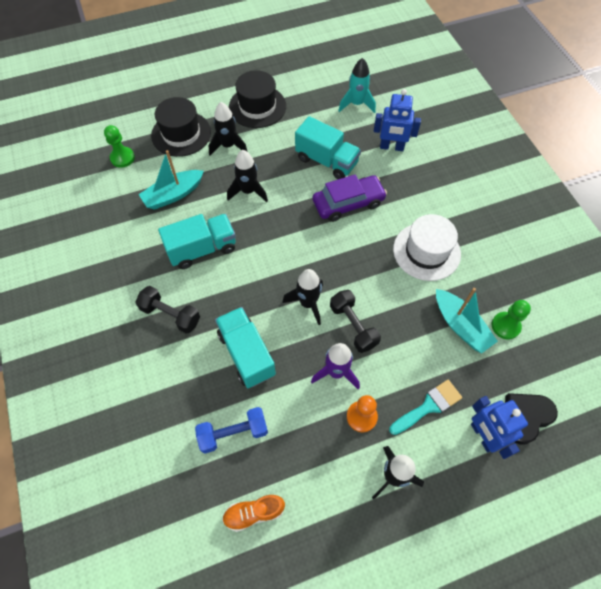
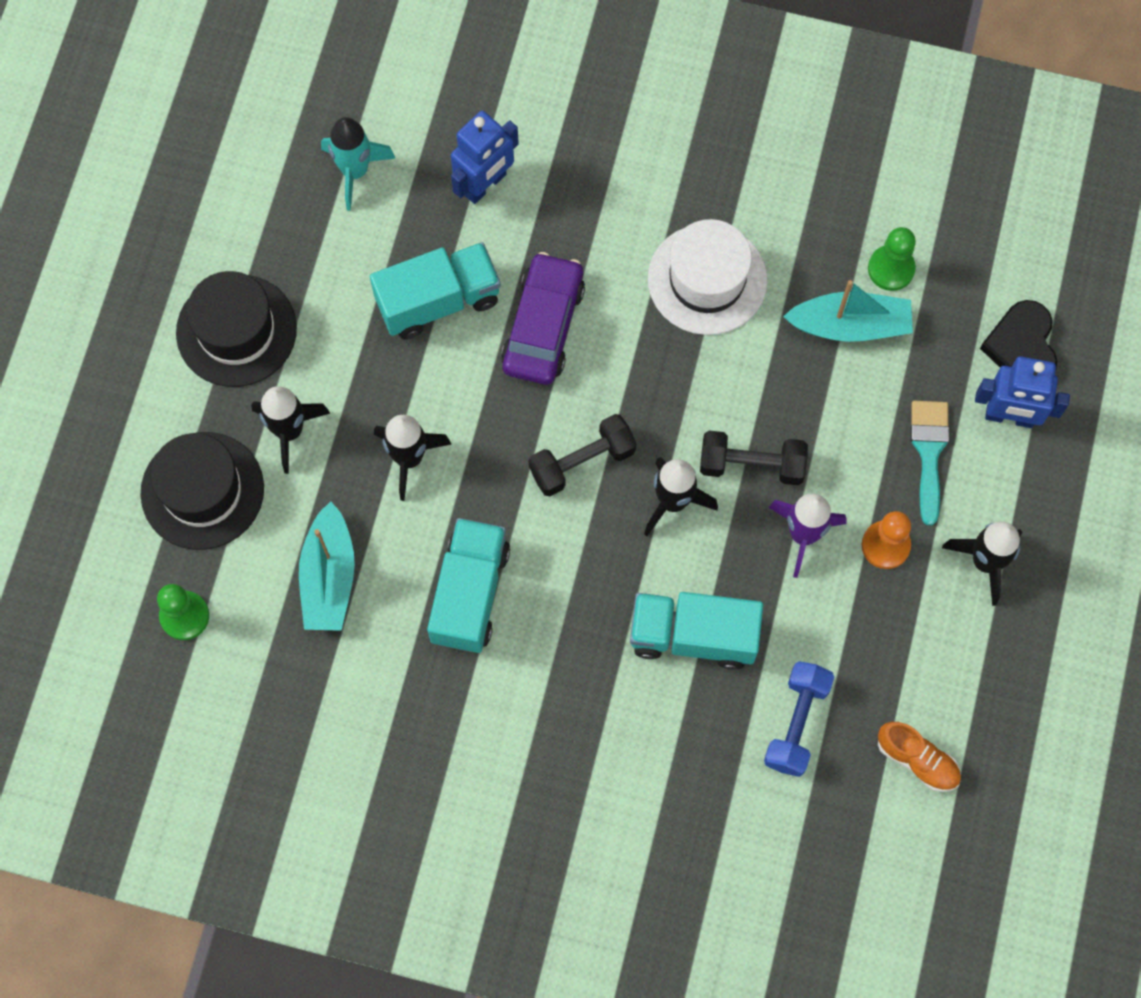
camera: 55 degrees left, 10 degrees up
black dumbbell [135,286,200,334] -> black dumbbell moved to [529,414,637,496]
orange shoe [222,495,285,532] -> orange shoe turned 75 degrees counterclockwise [878,722,961,792]

